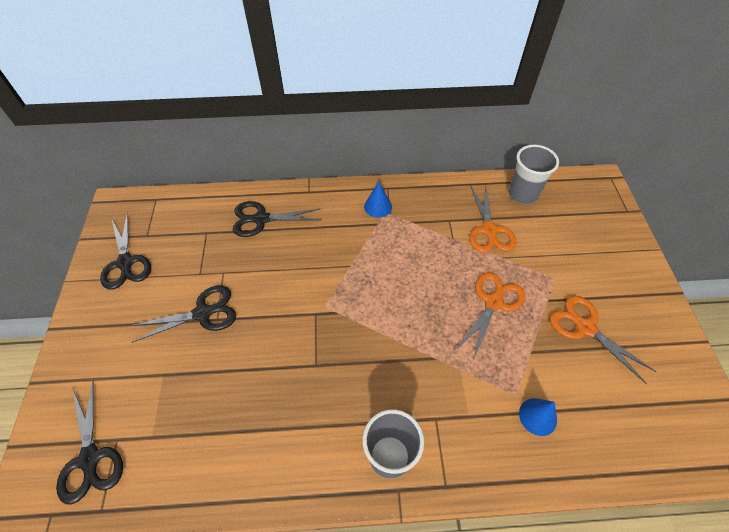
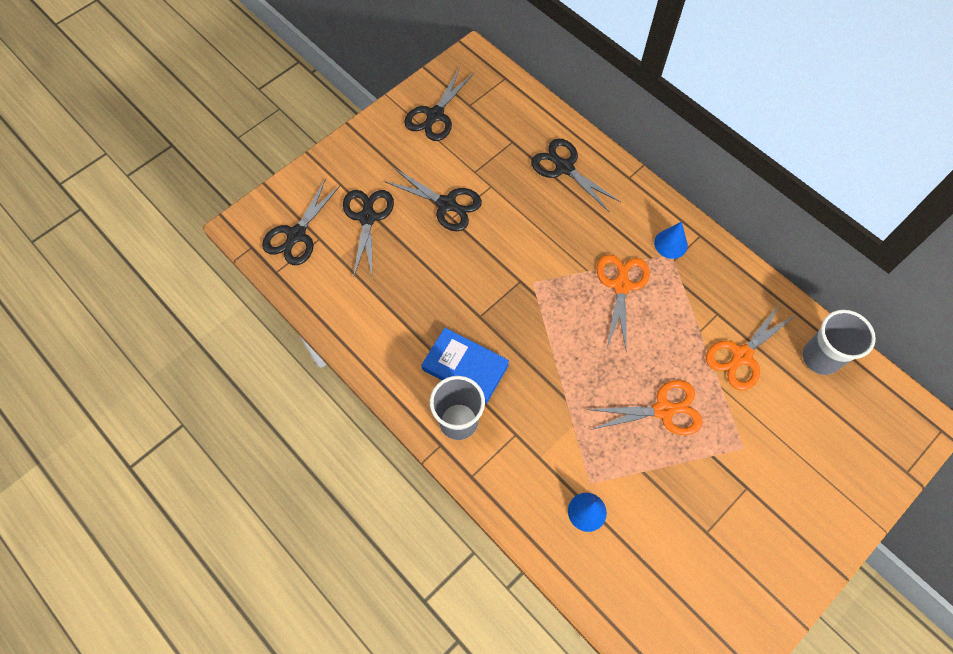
camera: 50 degrees right, 10 degrees up
orange scissors [550,296,657,384] -> orange scissors moved to [596,255,650,353]
none -> black scissors [343,190,394,279]
none -> blue book [421,328,509,404]

